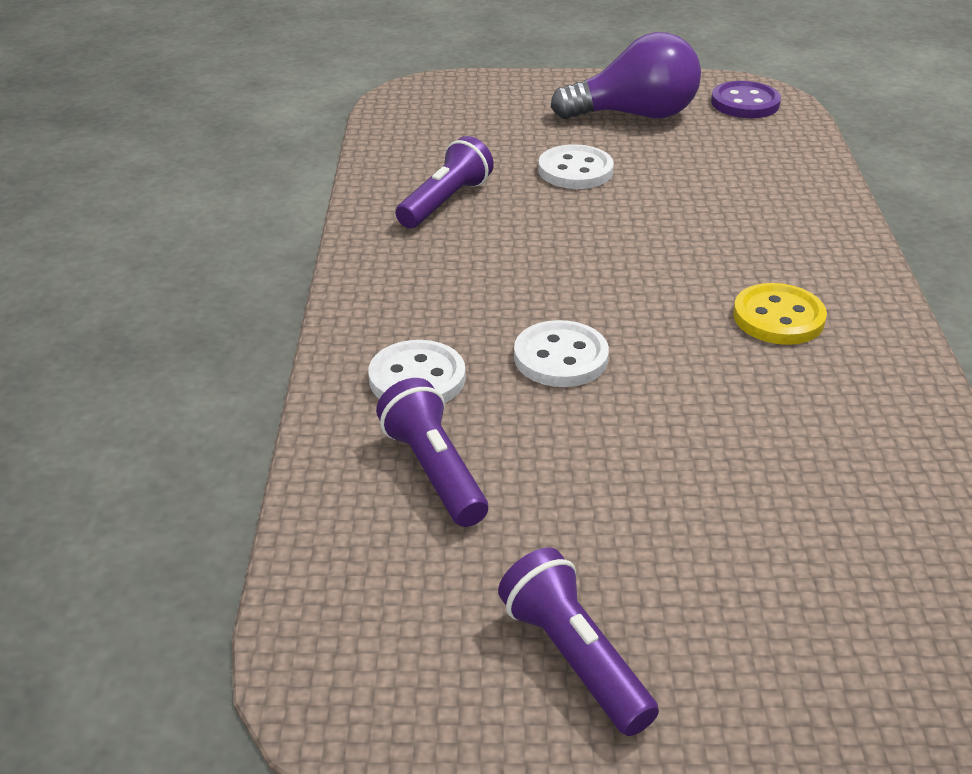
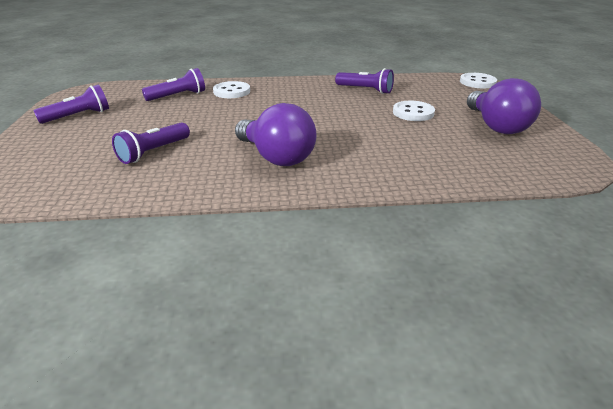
camera: 85 degrees right, 5 degrees down
white button [514,320,609,387] -> white button moved to [460,73,497,88]
purple button [711,81,781,118] -> none
yellow button [733,283,827,345] -> purple light bulb [235,103,317,166]
none -> purple flashlight [112,122,190,164]

